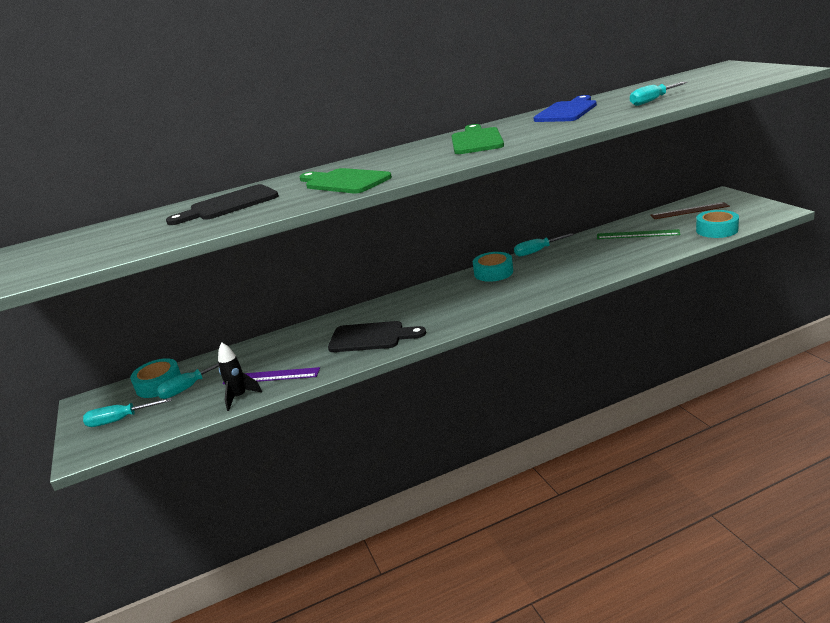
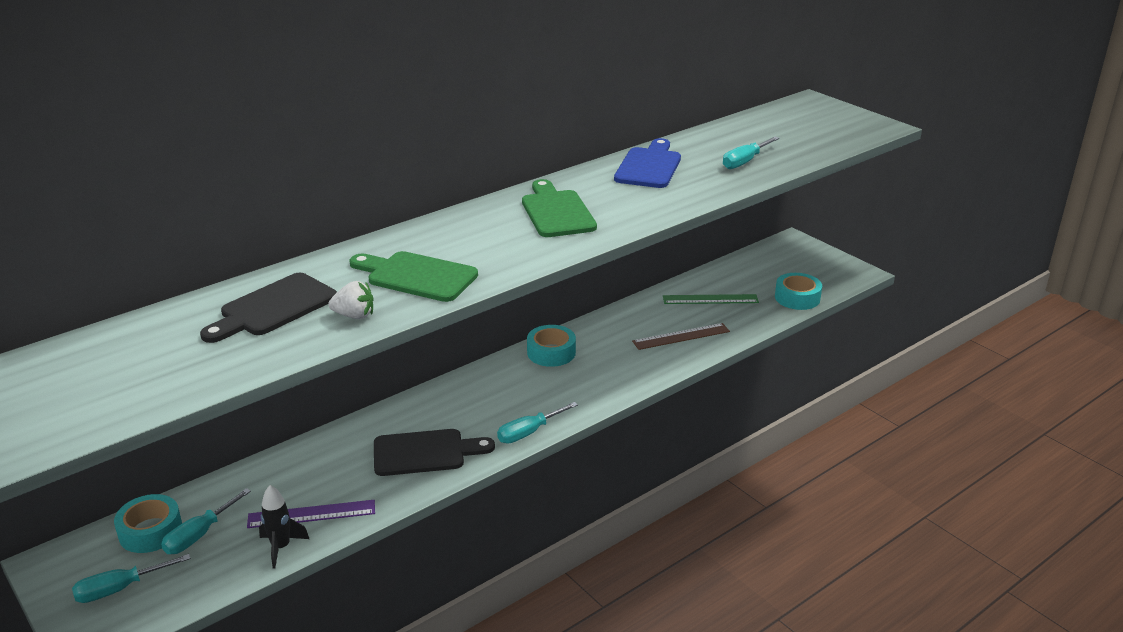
camera: 20 degrees left, 5 degrees up
turquoise screwdriver [514,233,574,257] -> turquoise screwdriver moved to [497,402,578,444]
brown ruler [650,202,730,219] -> brown ruler moved to [632,323,730,350]
none -> white strawberry [328,281,374,319]

